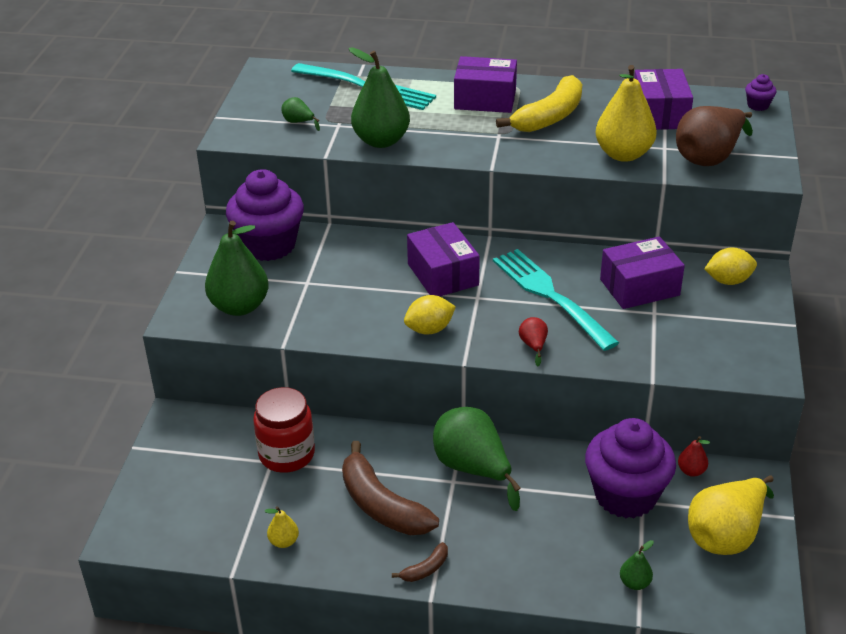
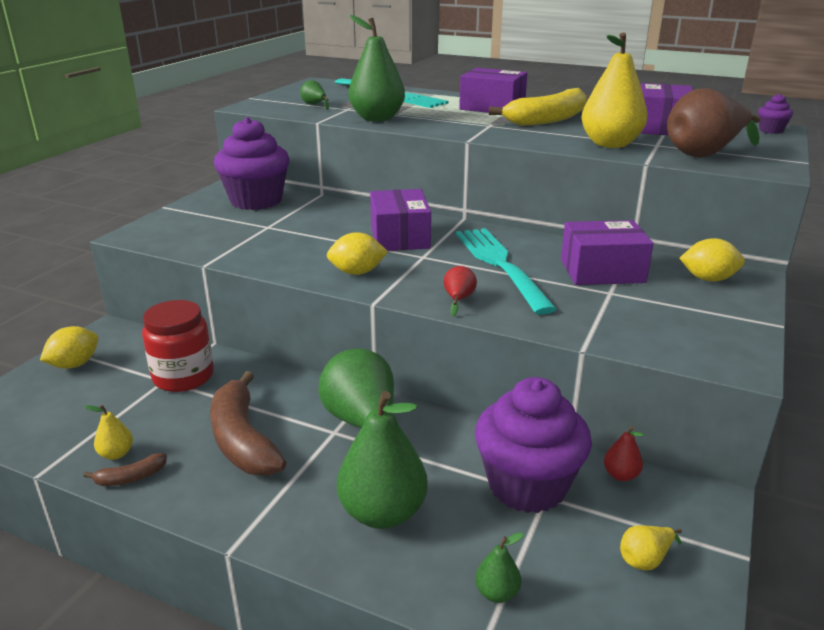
camera: 15 degrees right, 10 degrees down
green pear [205,220,269,316] -> green pear moved to [337,391,428,529]
brown banana [392,542,448,582] -> brown banana moved to [83,453,167,486]
yellow pear [688,475,774,555] -> yellow pear [620,525,682,570], size x0.45
none -> yellow lemon [40,326,98,369]

